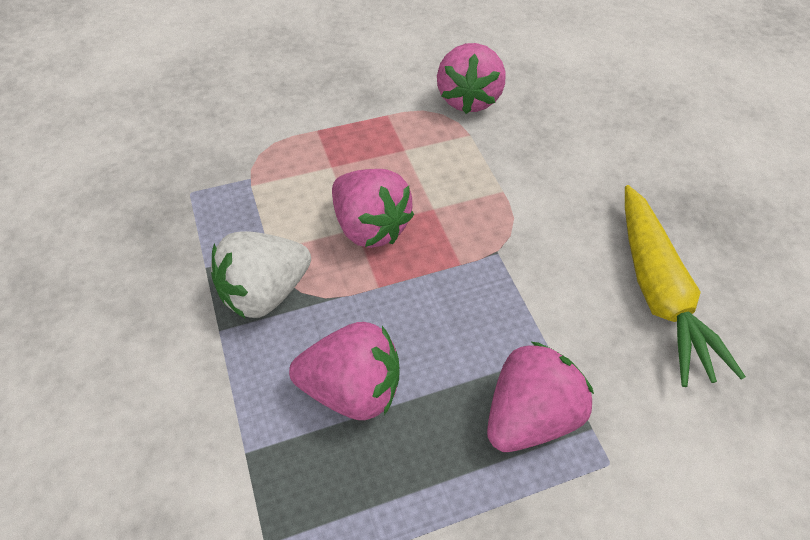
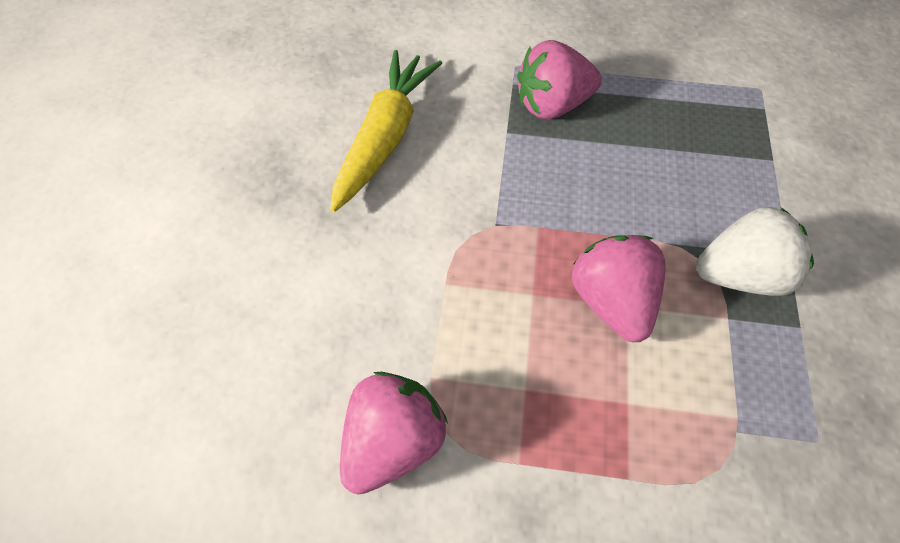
camera: 150 degrees left, 5 degrees up
pink strawberry [289,322,400,420] -> none

